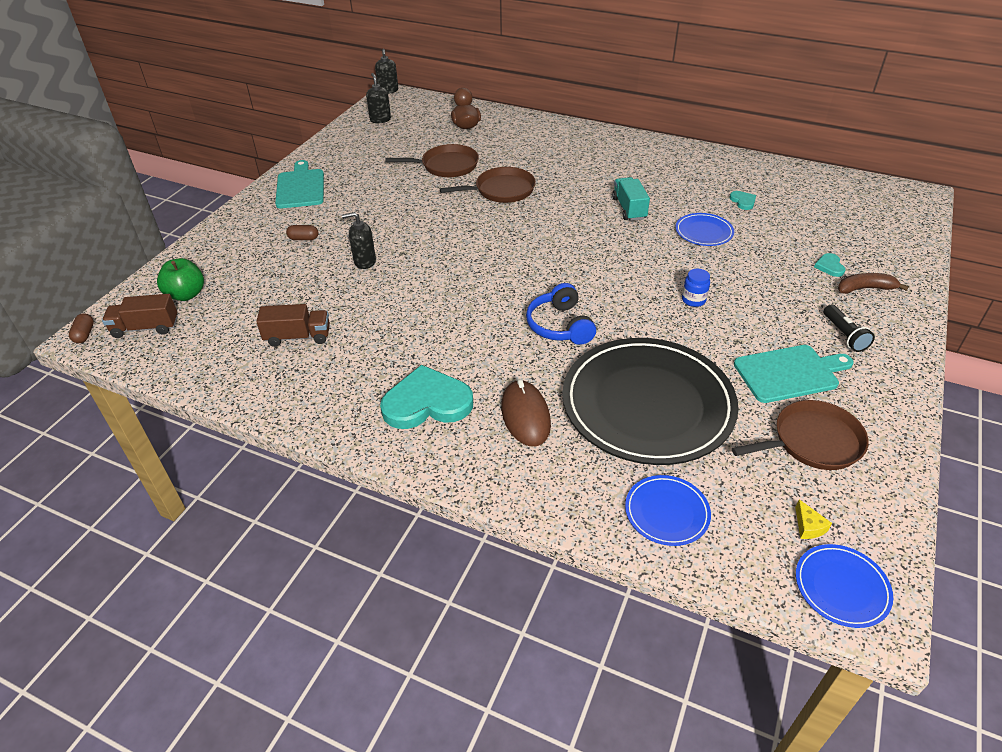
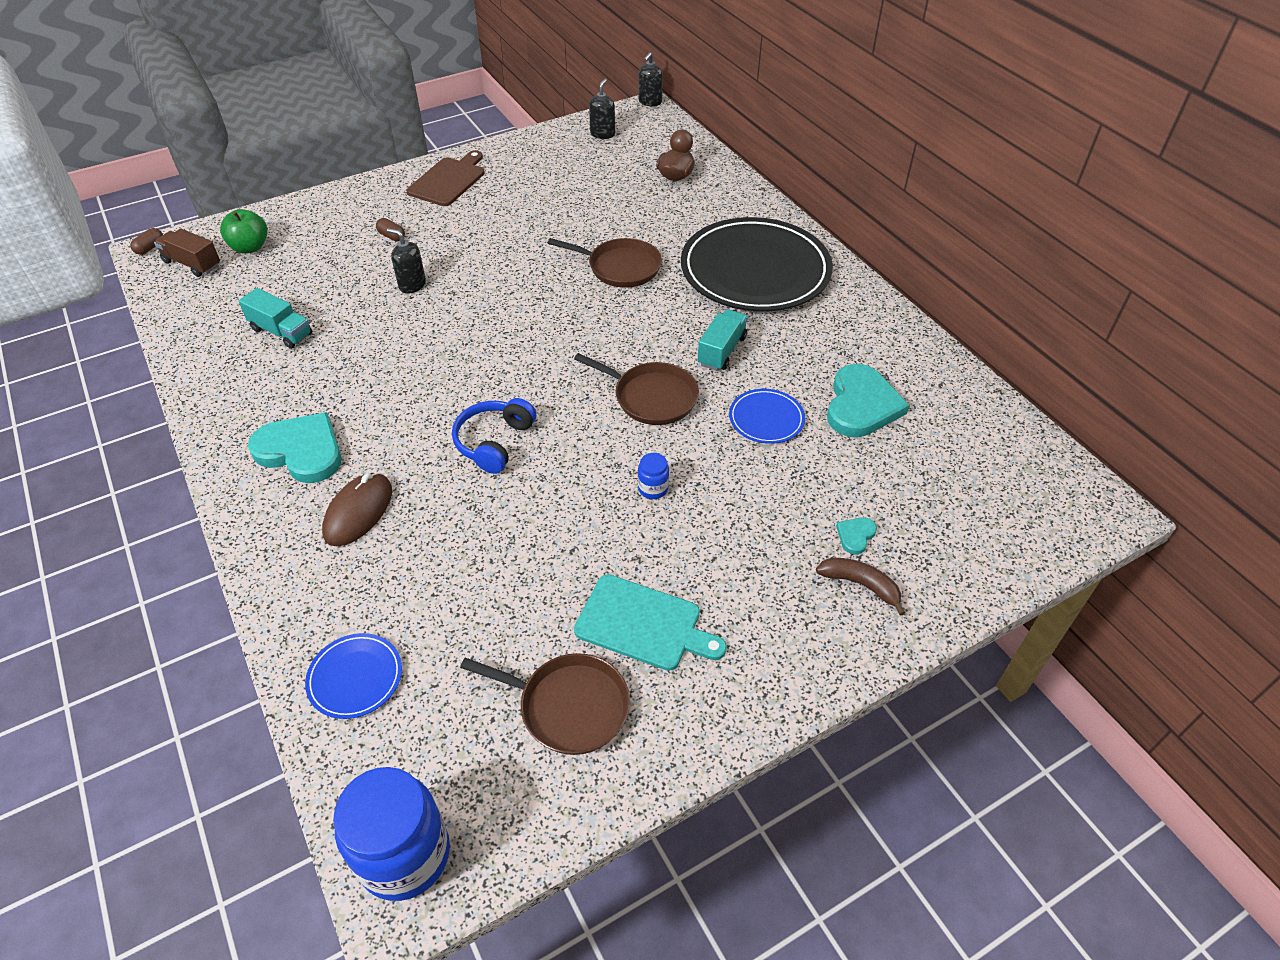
camera: 35 degrees right, 5 degrees up
brown truck [256,304,330,347] -> turquoise truck [239,288,312,349]
turquoise cutting board [275,160,324,208] -> brown cutting board [406,150,485,206]
brown pan [385,144,479,177] -> brown pan moved to [574,353,699,425]
black plate [562,338,739,465] -> black plate moved to [681,217,833,311]
turquoise heart [729,191,756,210] -> turquoise heart [827,364,909,437], size x2.29
yellow cheese [795,499,832,539] -> none
blue plate [796,544,893,628] -> blue jar [333,767,450,901]
black flashlight [824,305,875,352] -> none

